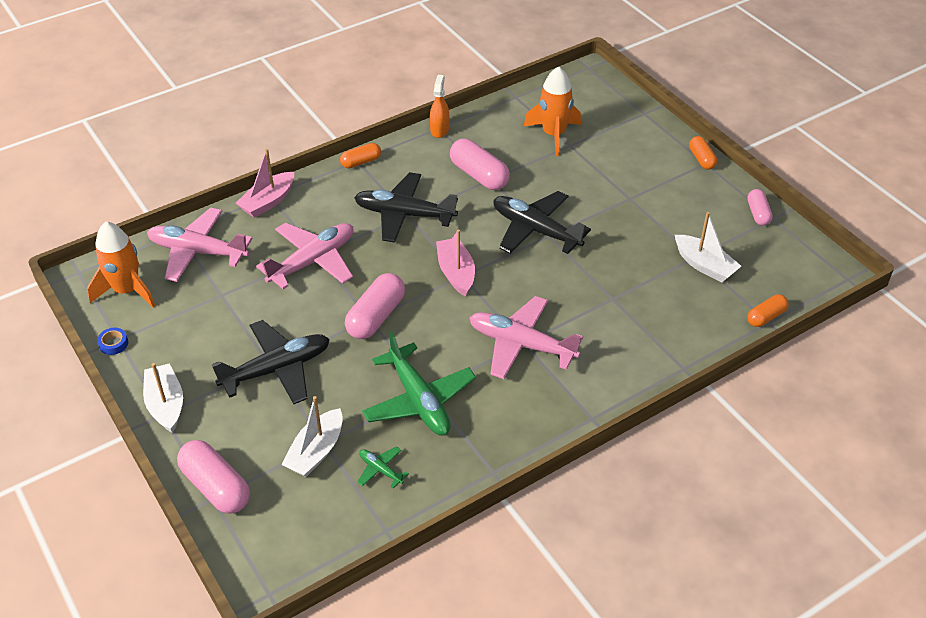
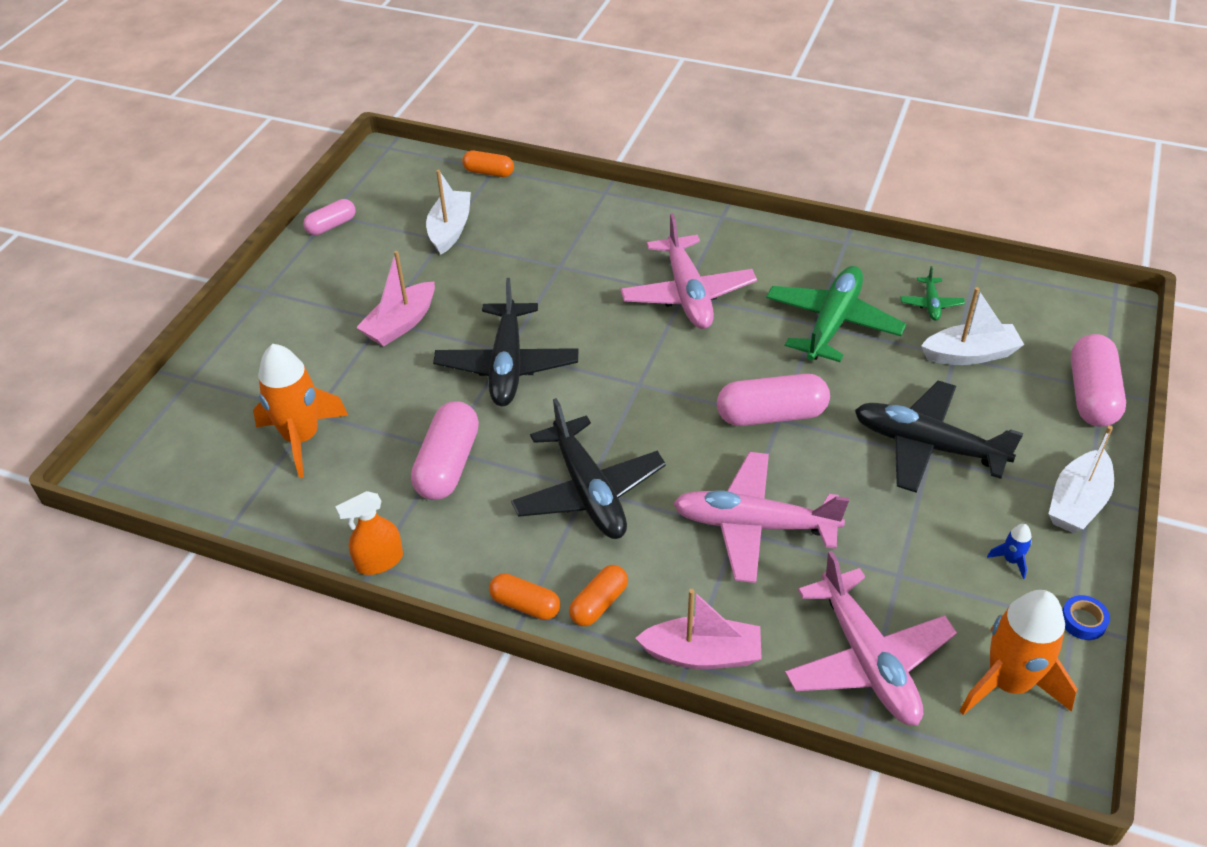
camera: 125 degrees left, 0 degrees up
pink boat [436,230,475,296] -> pink boat moved to [356,251,435,347]
orange capsule [689,136,717,170] -> orange capsule moved to [569,565,628,626]
none -> blue rocket [987,524,1032,579]

